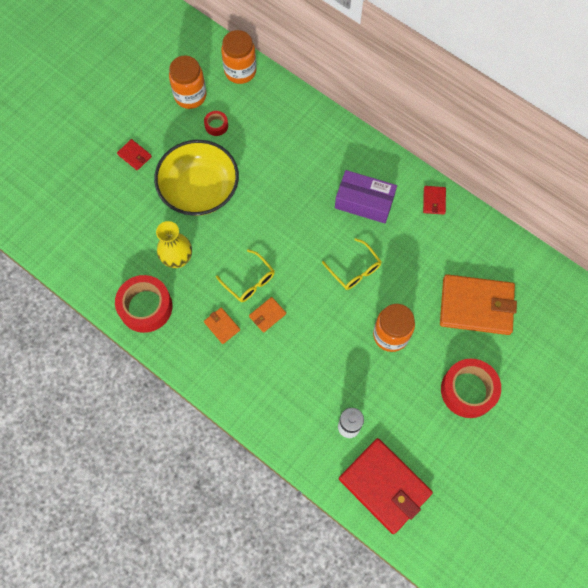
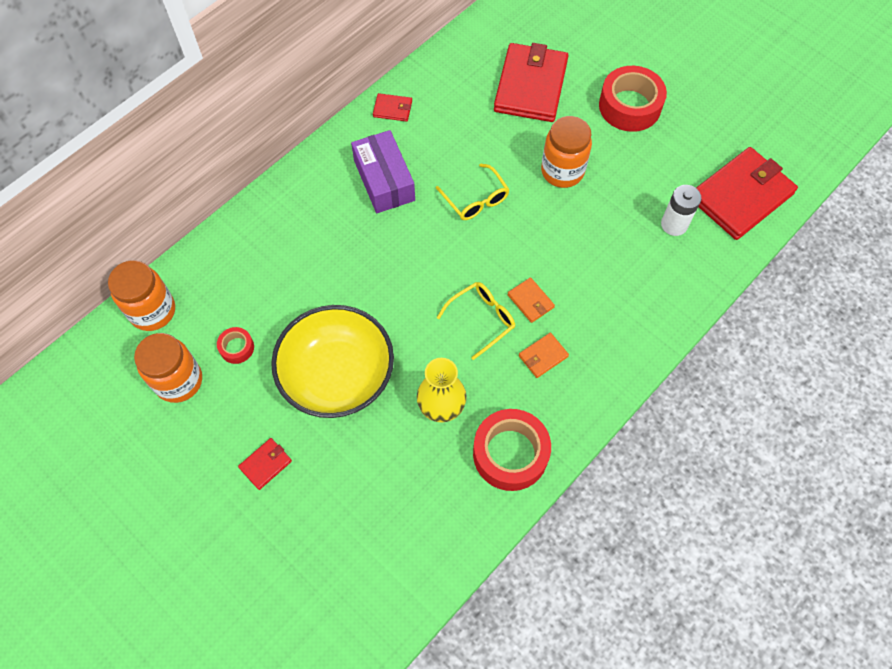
camera: 85 degrees left, 5 degrees down
yellow glasses [322,238,382,290] -> yellow glasses turned 90 degrees clockwise [436,163,510,220]
purple box [335,170,397,223] -> purple box turned 45 degrees counterclockwise [351,130,415,213]
orange wallet [440,274,517,335] -> red wallet [494,43,569,122]

